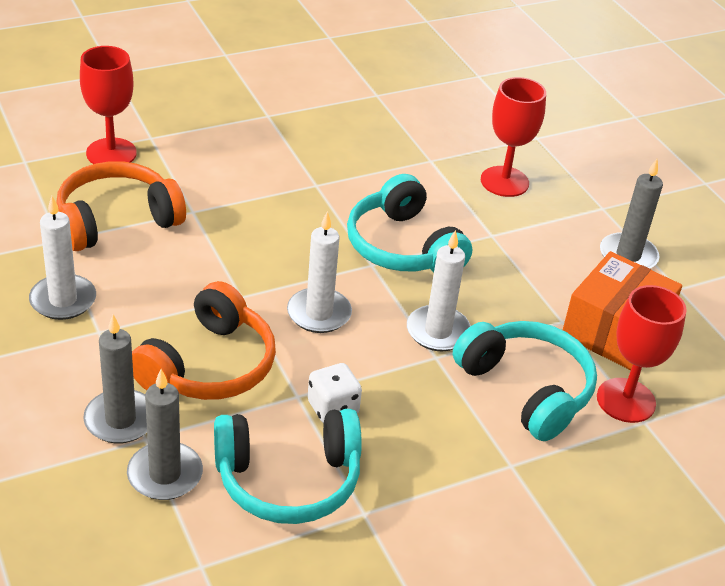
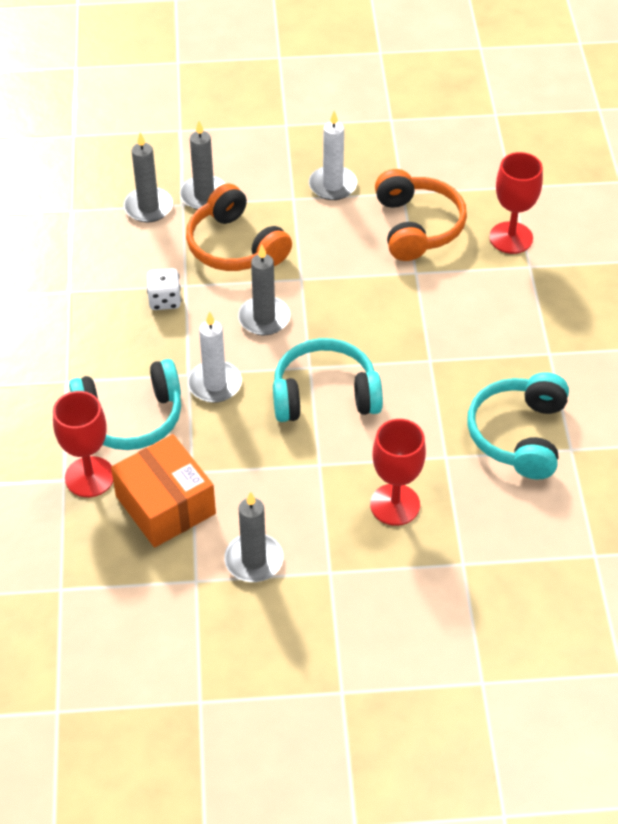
camera: 115 degrees right, 10 degrees up
turquoise headphones [214,409,362,524] -> turquoise headphones moved to [467,372,569,480]
white candle [287,211,352,333] -> grey candle [238,245,290,335]

